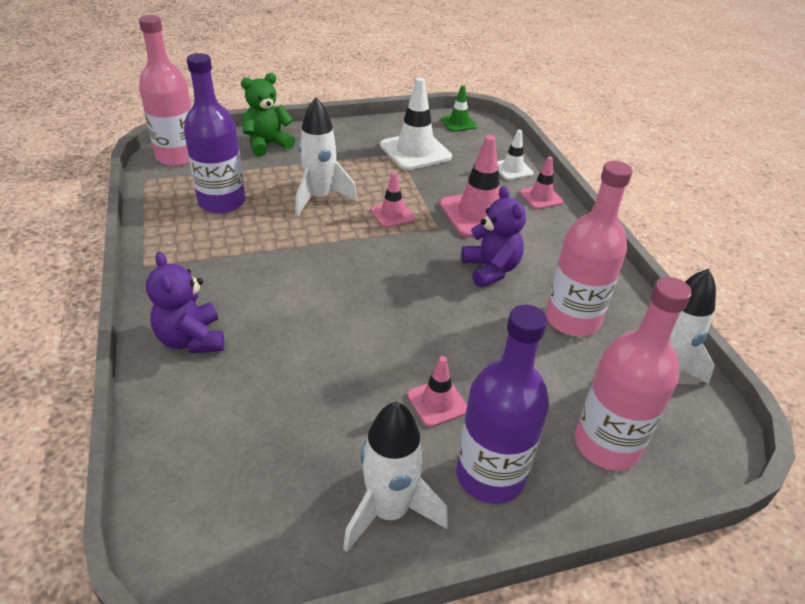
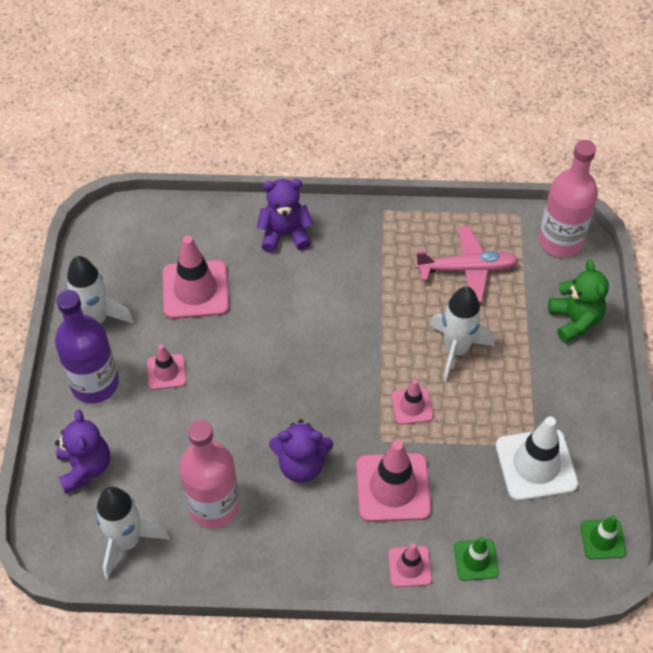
camera: 110 degrees right, 15 degrees up
purple bottle [184,53,245,214] -> pink plane [415,226,518,302]
white traffic cone [497,130,534,180] -> green traffic cone [454,536,499,581]
pink bottle [575,277,692,470] -> purple teddy bear [55,410,110,493]
none -> pink traffic cone [162,236,229,319]

